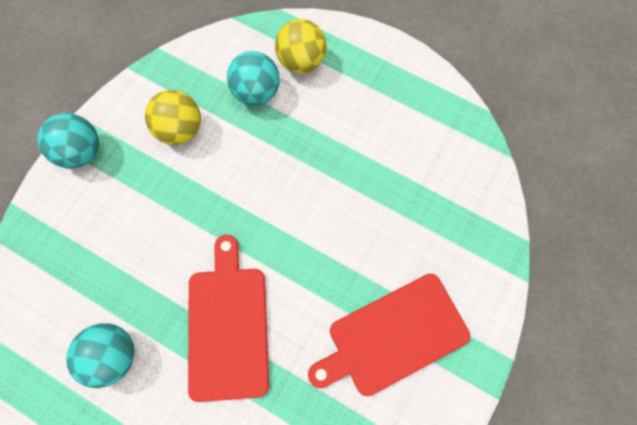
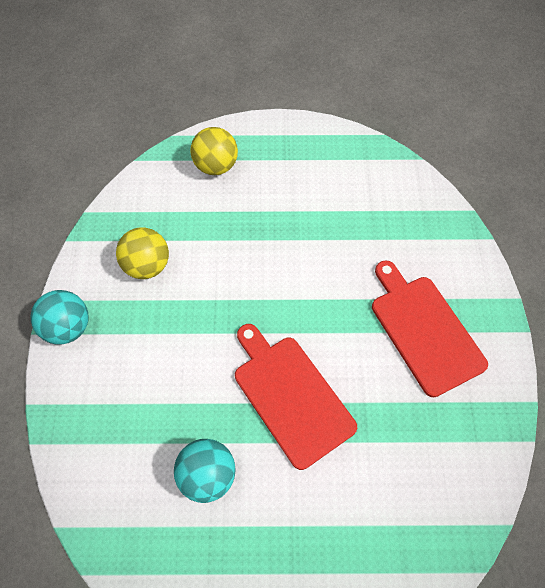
camera: 30 degrees left, 10 degrees down
turquoise ball [227,51,280,106] -> none
red cutting board [308,274,470,396] -> red cutting board turned 120 degrees clockwise [372,261,488,397]

